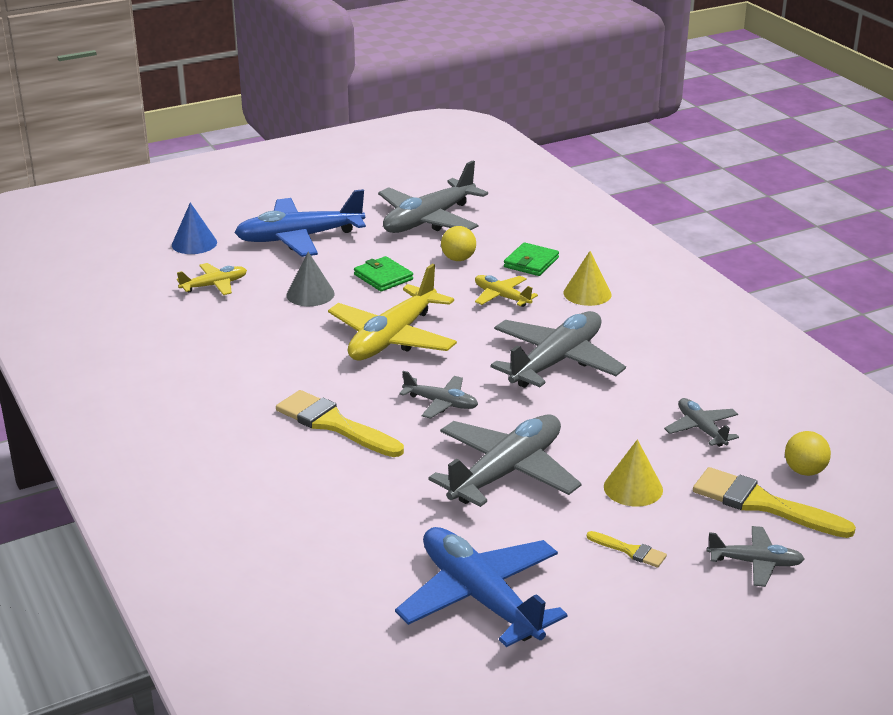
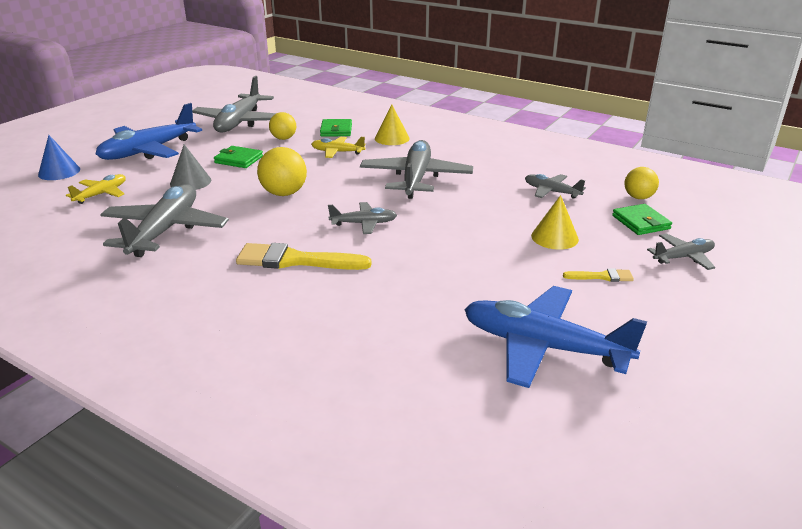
camera: 30 degrees left, 0 degrees up
yellow plane [328,264,457,360] -> yellow ball [257,147,307,196]
grey plane [428,414,582,507] -> grey plane moved to [100,184,229,257]
yellow brush [693,467,856,538] -> green wallet [612,204,672,235]

